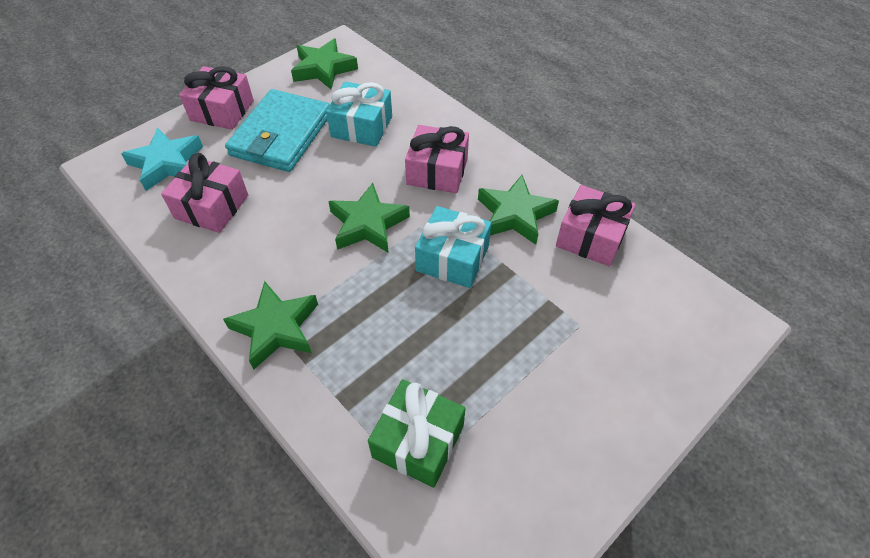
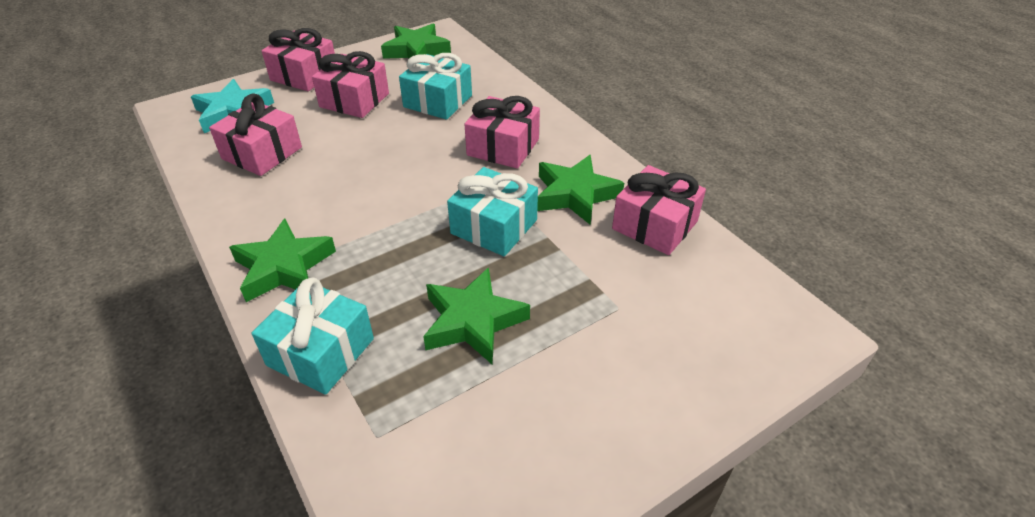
camera: 10 degrees right, 10 degrees down
turquoise wallet [225,89,330,172] -> pink gift [312,51,389,118]
green star [328,183,410,253] -> green star moved to [423,267,530,364]
green gift [368,379,465,488] -> none
none -> turquoise gift [252,277,374,395]

